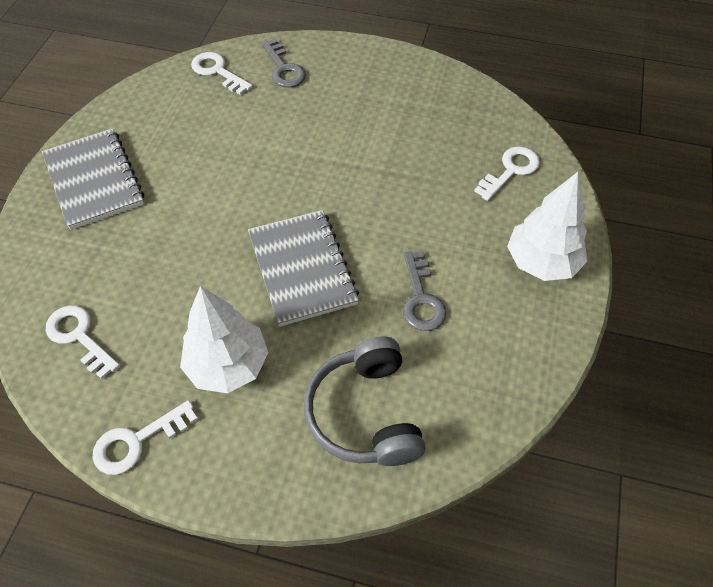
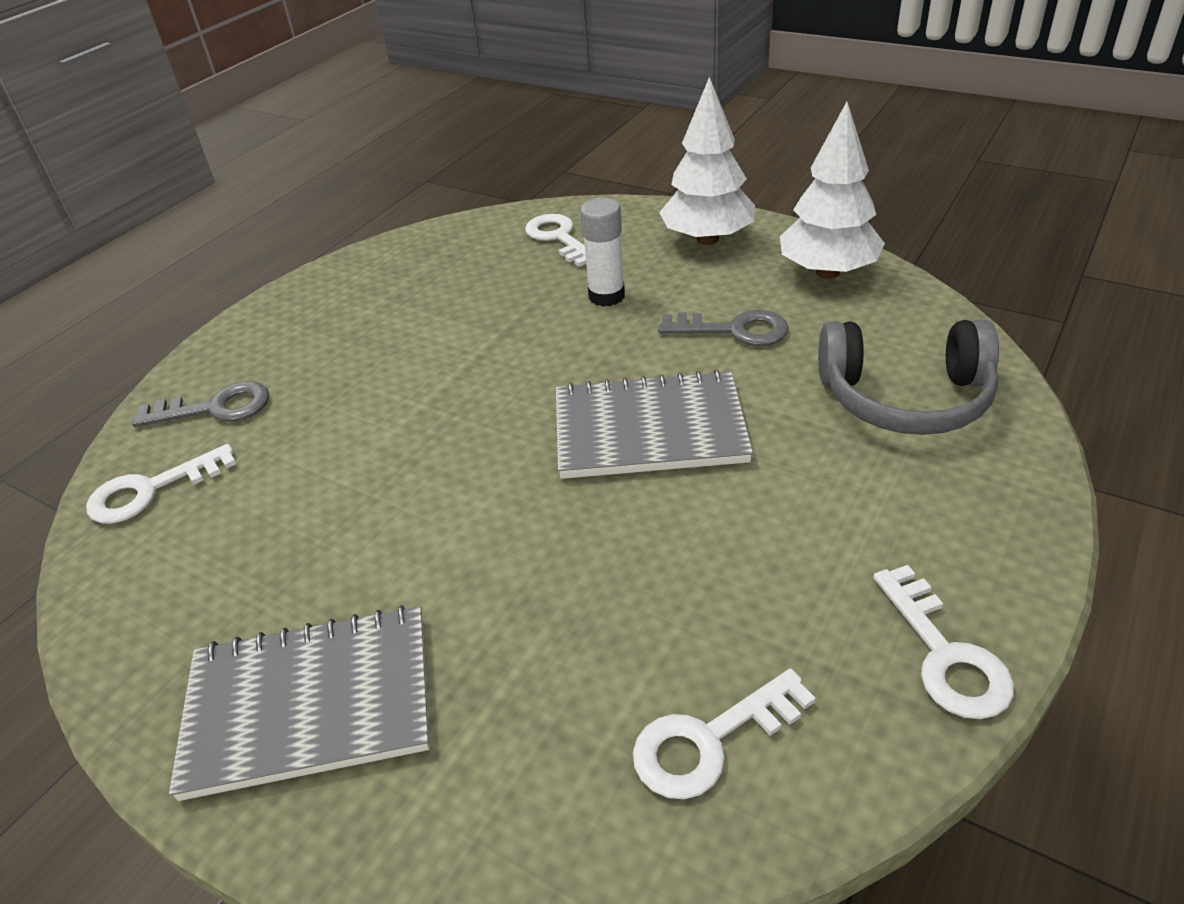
camera: 70 degrees left, 15 degrees down
white tree [180,286,268,393] -> white tree moved to [780,102,885,279]
none -> white glue stick [580,198,625,307]

